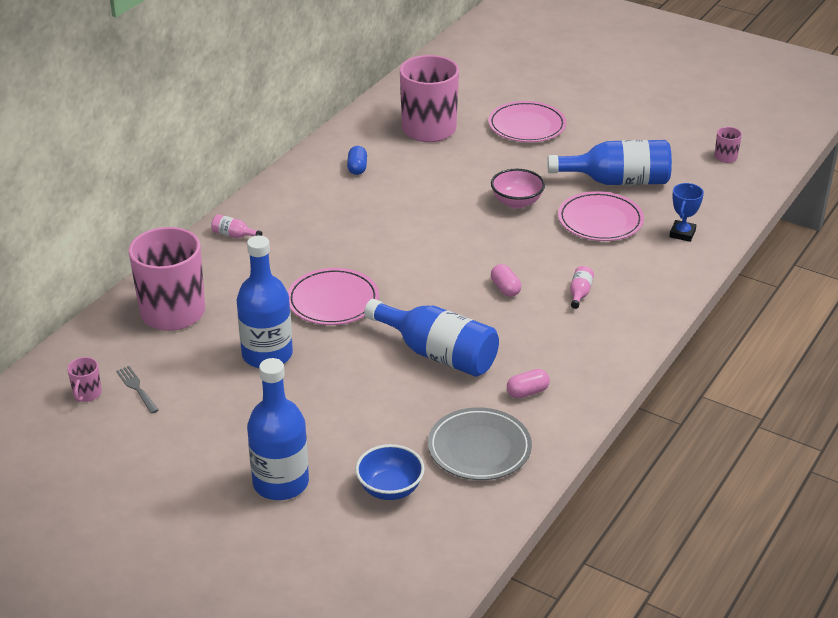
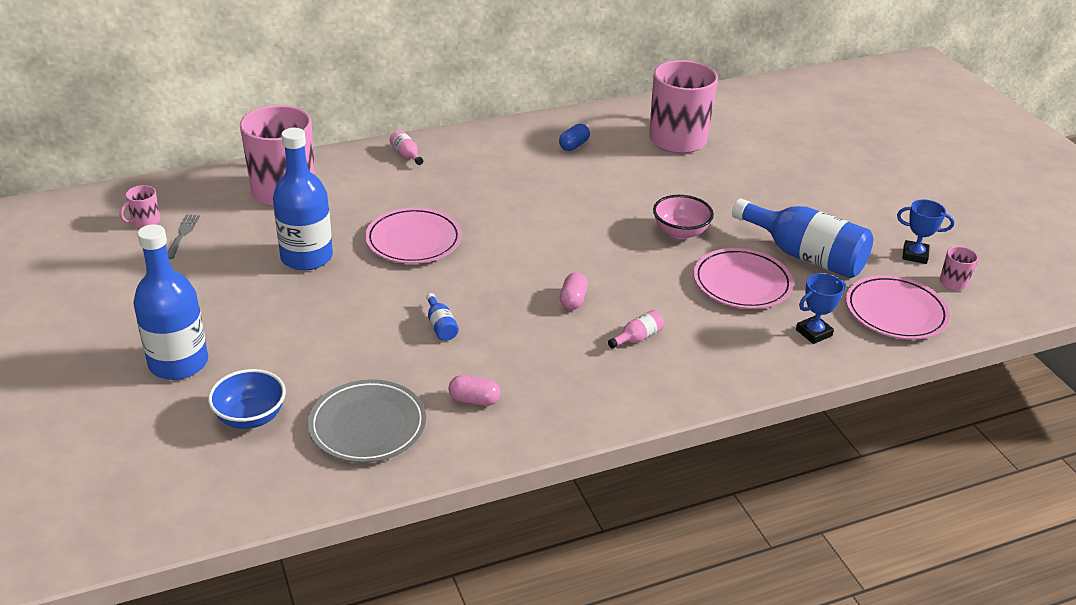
camera: 35 degrees right, 0 degrees up
blue bottle [364,299,499,377] -> blue bottle [426,293,459,341], size x0.41
pink plate [488,101,567,142] -> pink plate moved to [846,275,950,340]
none -> blue trophy [897,199,954,264]

